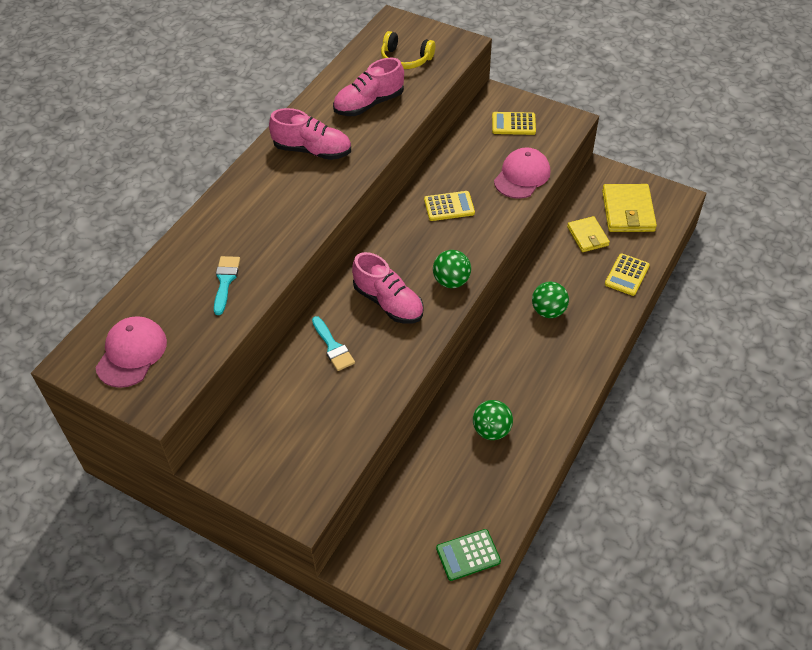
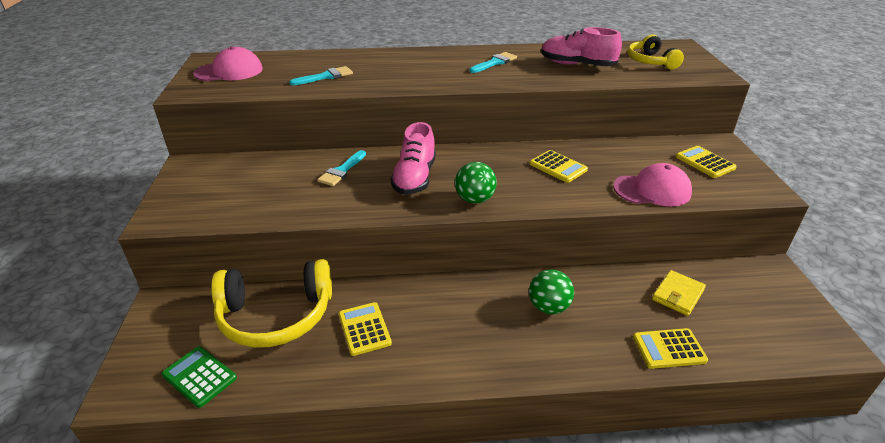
camera: 55 degrees right, 15 degrees down
pink shoe [269,108,351,160] -> turquoise brush [469,52,517,73]
green ball [473,400,513,440] -> yellow calculator [339,302,392,356]
yellow wallet [602,184,657,232] -> none
none -> yellow headphones [211,259,332,348]

